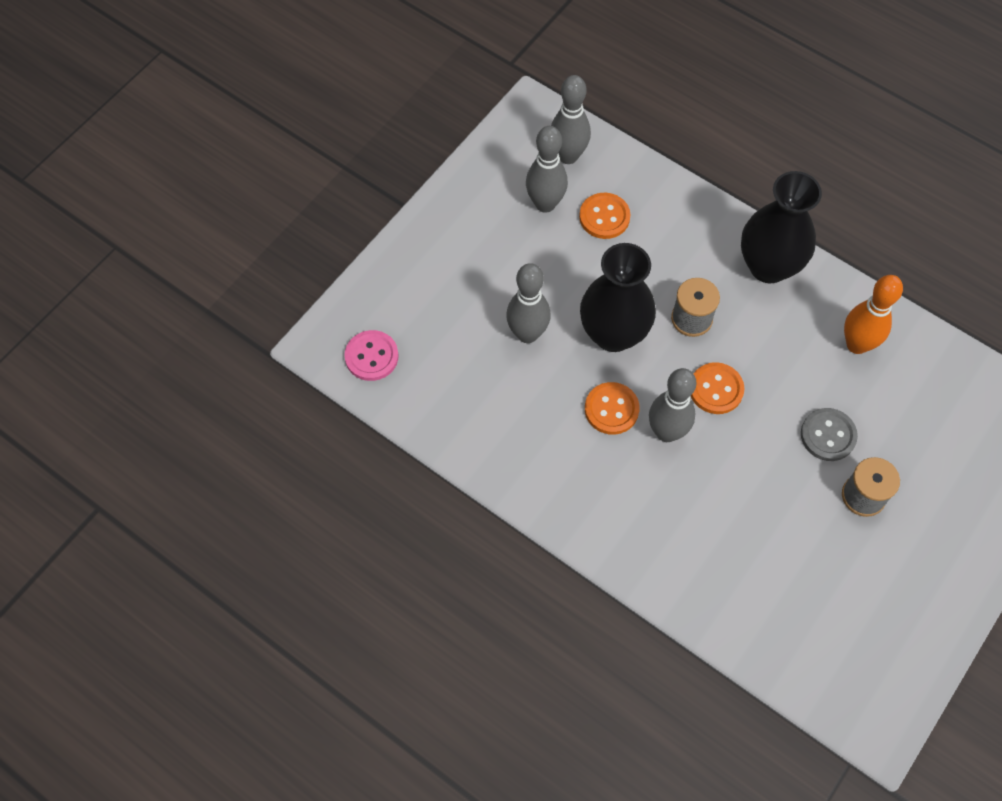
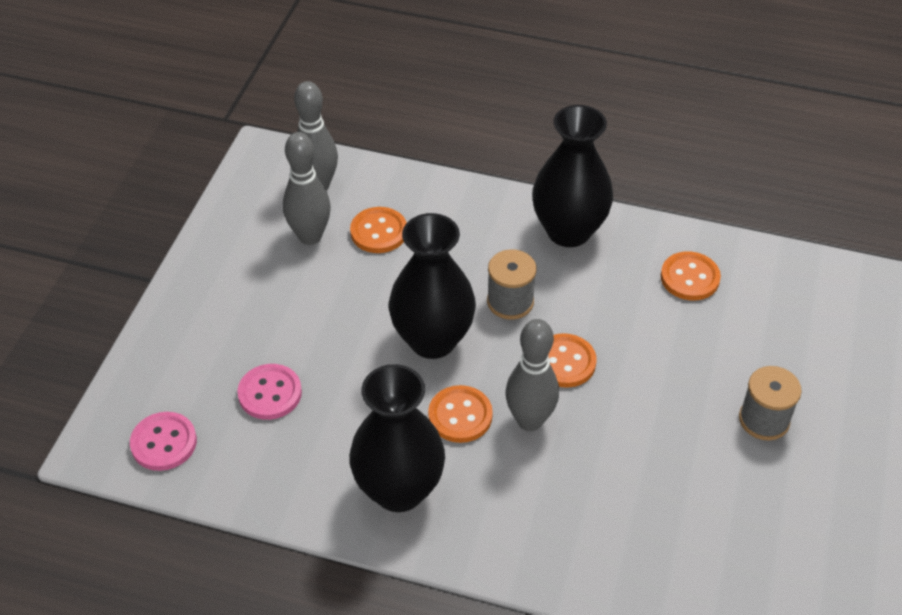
camera: 20 degrees left, 15 degrees down
grey bowling pin [506,263,551,343] -> none
grey button [801,408,858,461] -> none
orange bowling pin [844,275,903,354] -> orange button [661,251,721,301]
none -> pink button [237,364,302,420]
none -> black vase [349,364,445,512]

